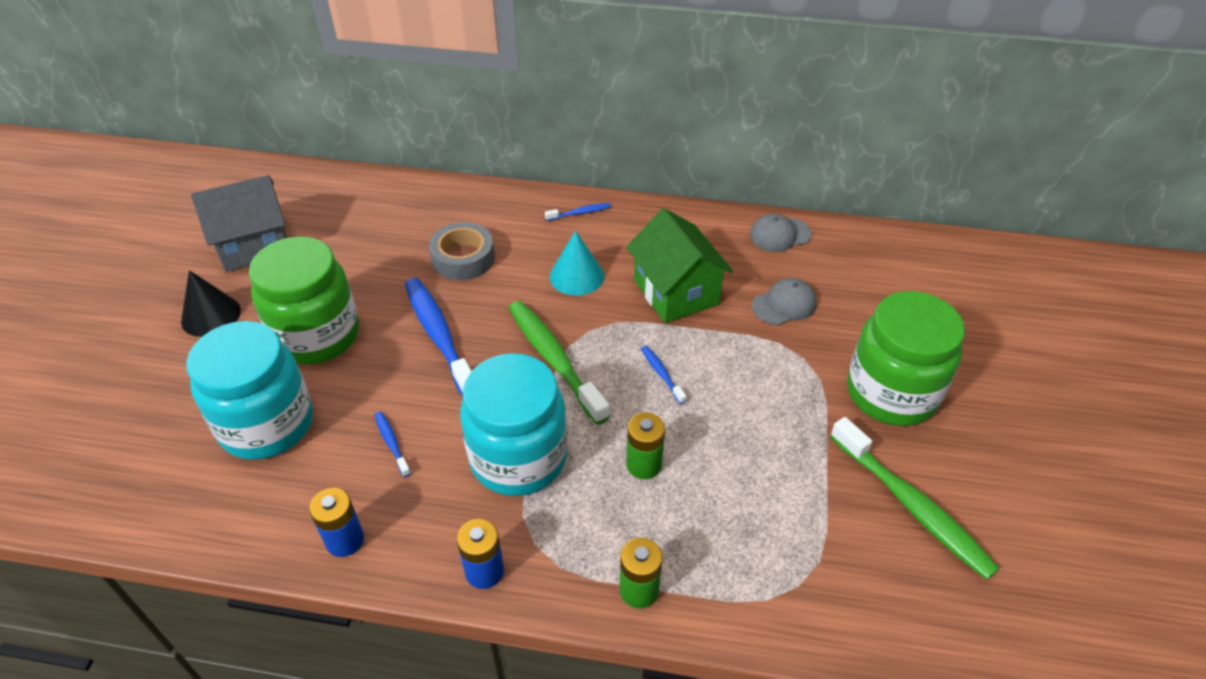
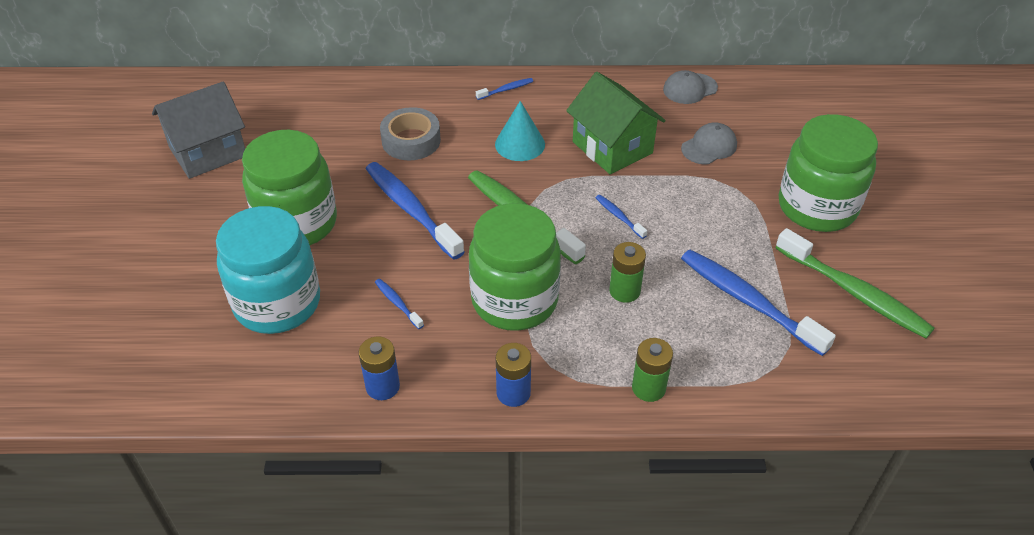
camera: 10 degrees left, 0 degrees up
black cone [181,270,241,337] -> none
turquoise jar [460,353,567,496] -> green jar [469,203,561,331]
none -> blue toothbrush [681,250,836,356]

